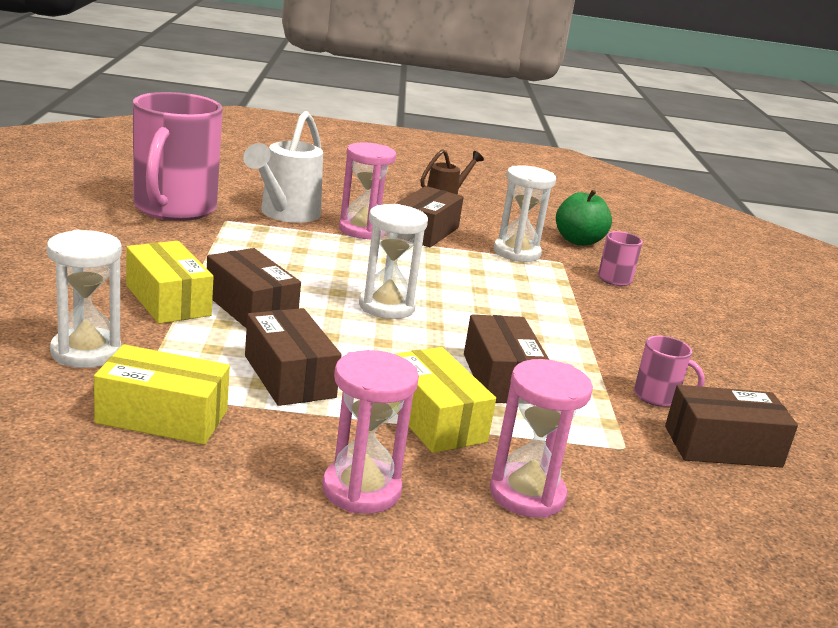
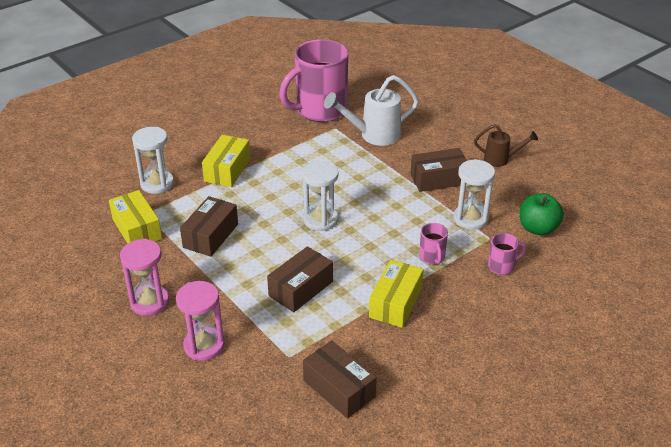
camera: 55 degrees right, 15 degrees up
brown box [207,248,301,329] -> none
pink hourglass [339,142,396,240] -> none
yellow box [394,347,496,453] -> yellow box moved to [369,260,424,328]
pink mug [634,336,705,407] -> pink mug moved to [419,223,448,264]

